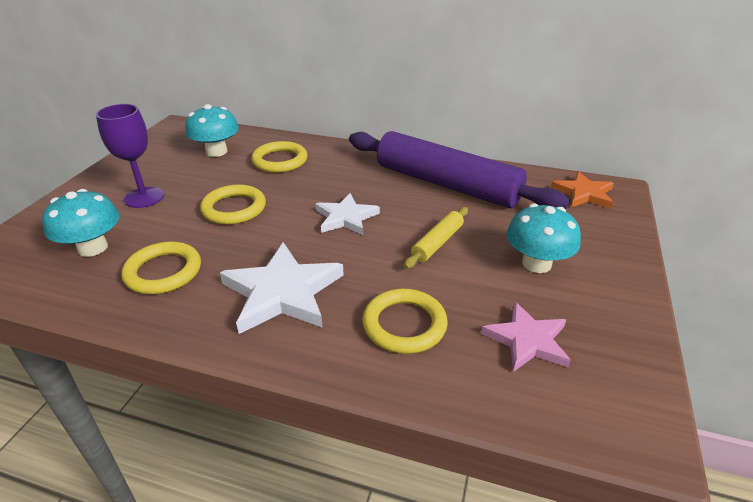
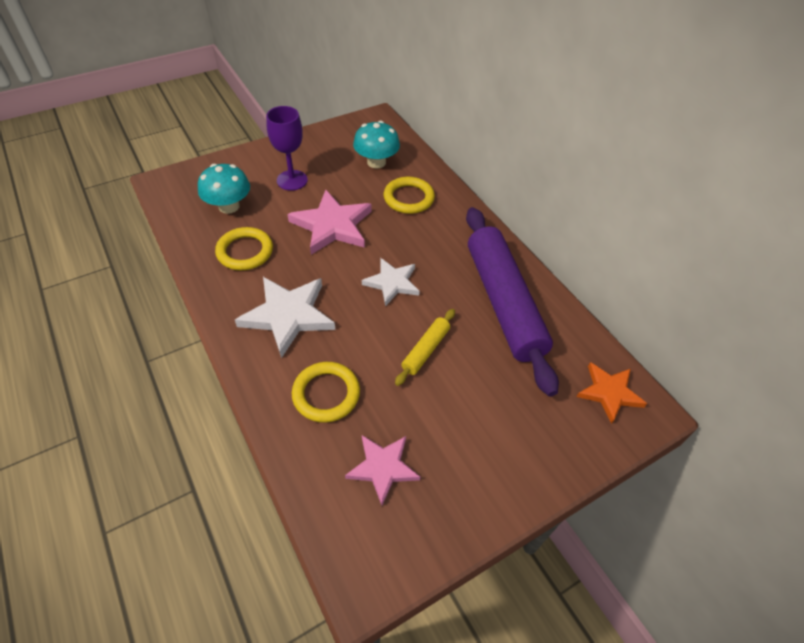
camera: 40 degrees right, 15 degrees up
yellow ring [200,184,266,225] -> pink star [288,190,372,255]
yellow rolling pin [404,207,468,269] -> yellow rolling pin turned 45 degrees counterclockwise [395,309,455,386]
turquoise mushroom [506,203,581,273] -> none

